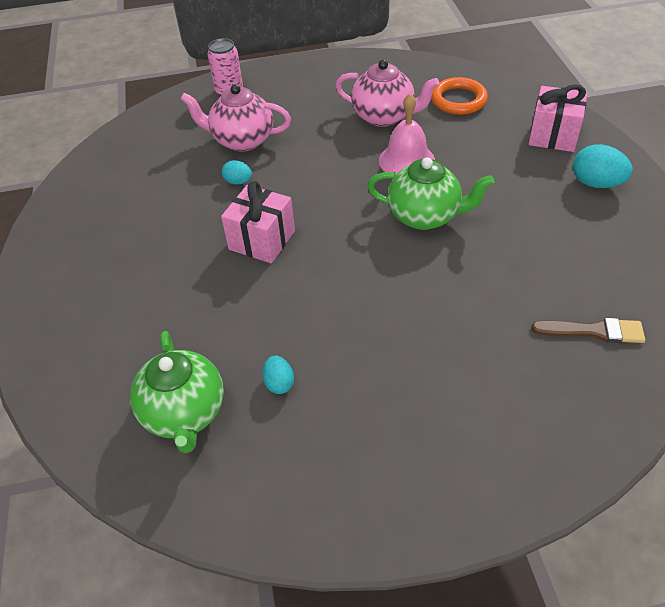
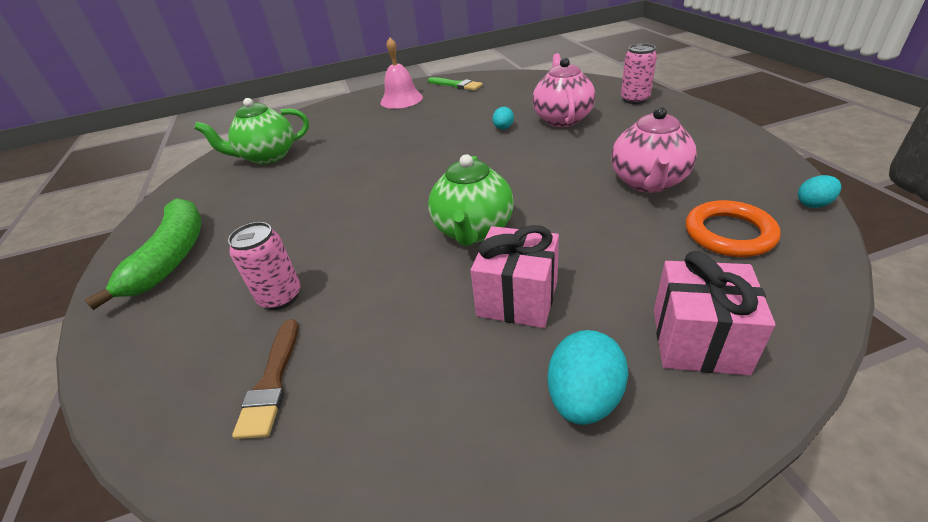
camera: 85 degrees right, 10 degrees down
pink gift [221,181,295,263] -> pink gift moved to [471,225,559,328]
turquoise egg [263,356,294,394] -> turquoise egg moved to [798,175,841,208]
pink bell [379,93,435,176] -> pink bell moved to [380,37,423,109]
none -> green banana [84,198,201,310]
none -> pink can [228,222,301,310]
none -> green brush [428,77,483,91]

